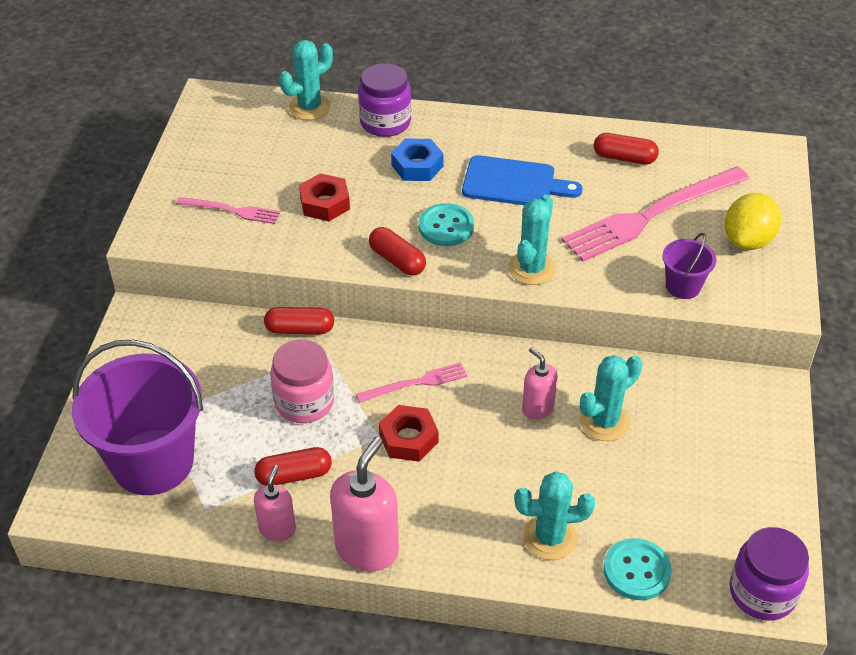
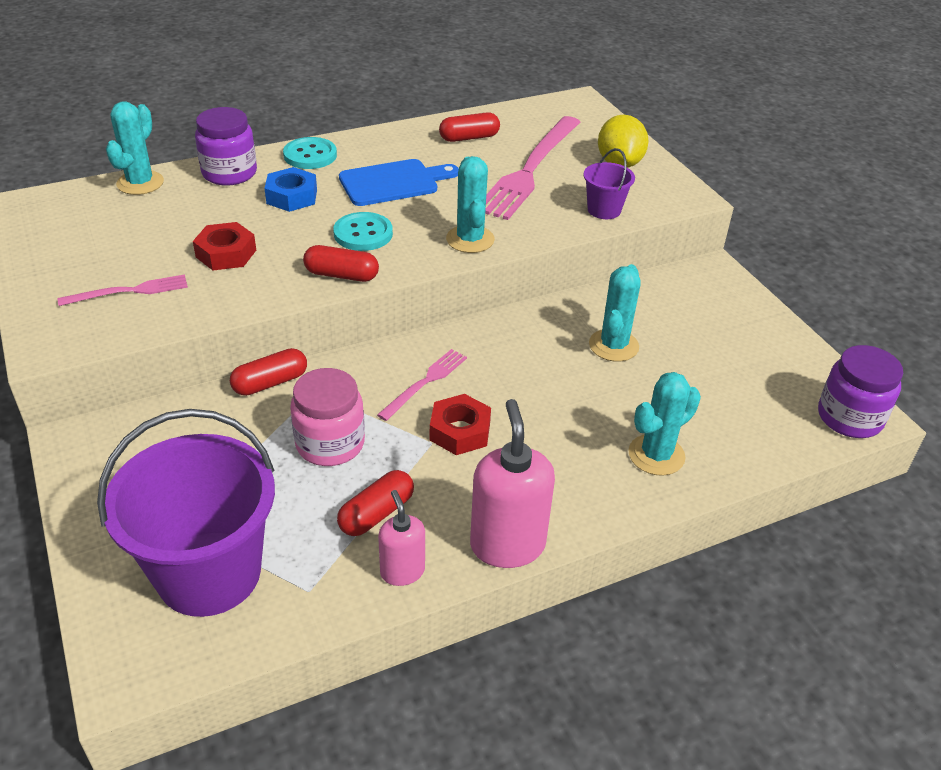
camera: 35 degrees left, 5 degrees down
pink soap dispenser [522,347,558,419] -> none
turquoise button [604,538,672,600] -> turquoise button moved to [283,137,337,169]

